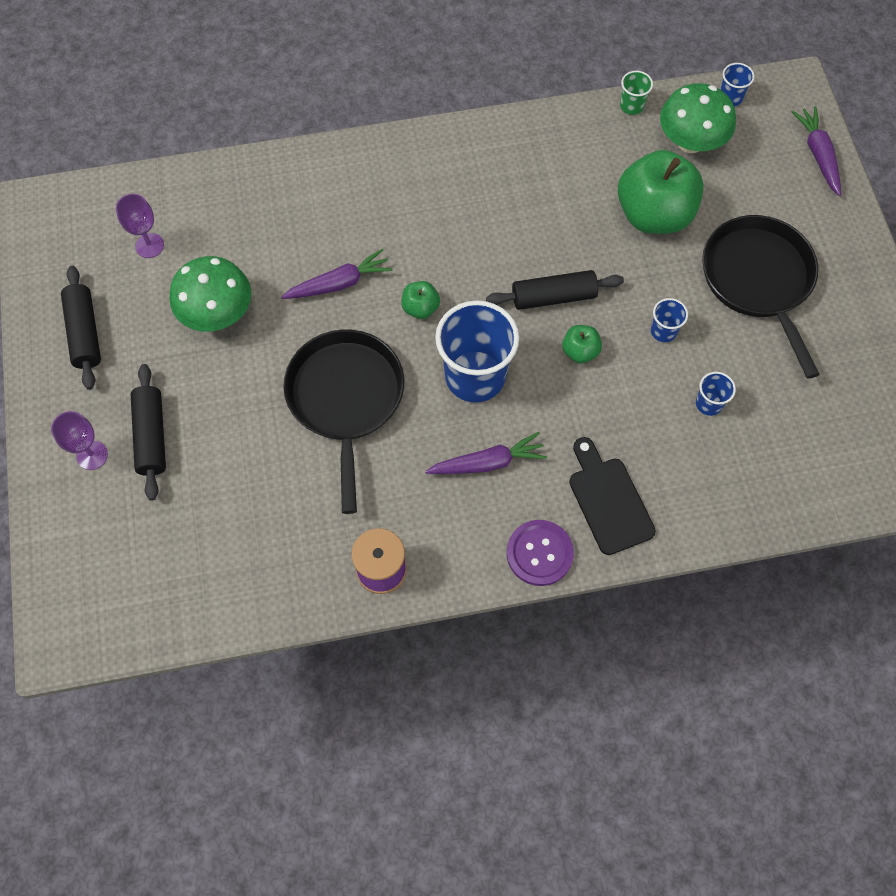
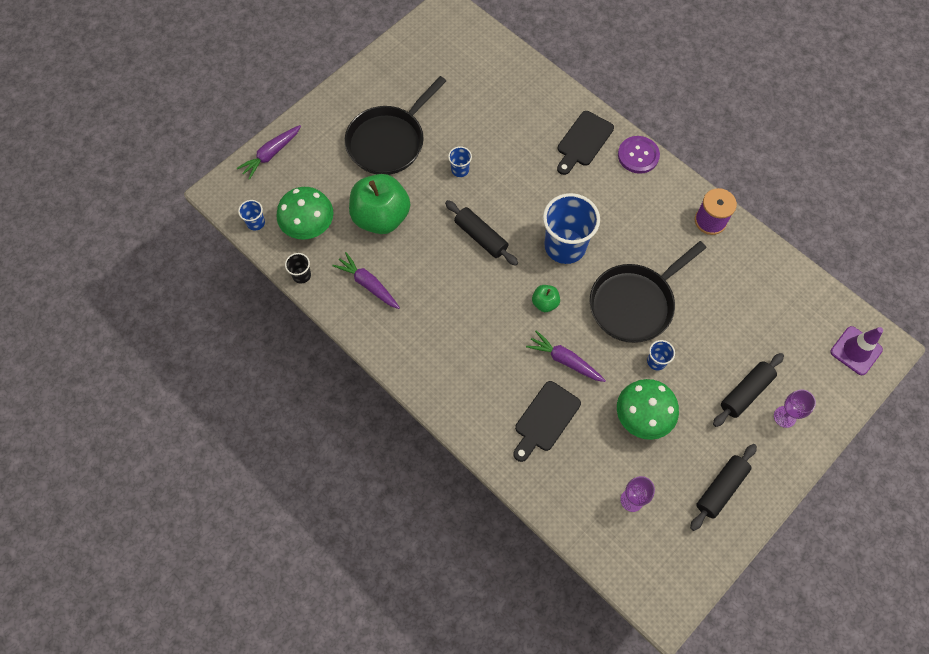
camera: 125 degrees left, 0 degrees up
purple carrot [425,432,547,474] -> purple carrot moved to [332,252,400,309]
green apple [562,325,602,363] -> none
green cup [620,71,653,115] -> black cup [285,253,311,284]
blue cup [696,372,736,416] -> blue cup moved to [647,340,675,370]
none -> black cutting board [513,381,581,462]
none -> purple traffic cone [830,326,883,375]

